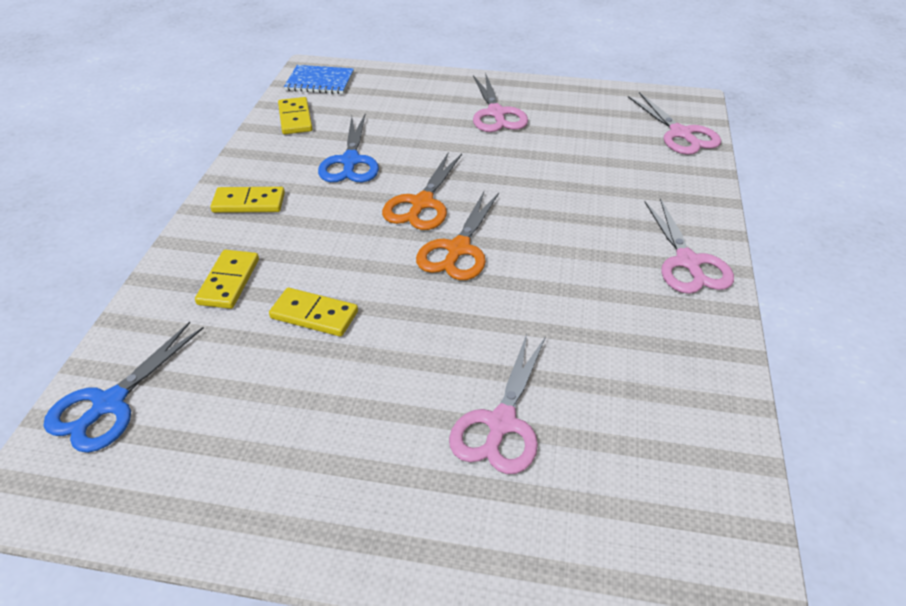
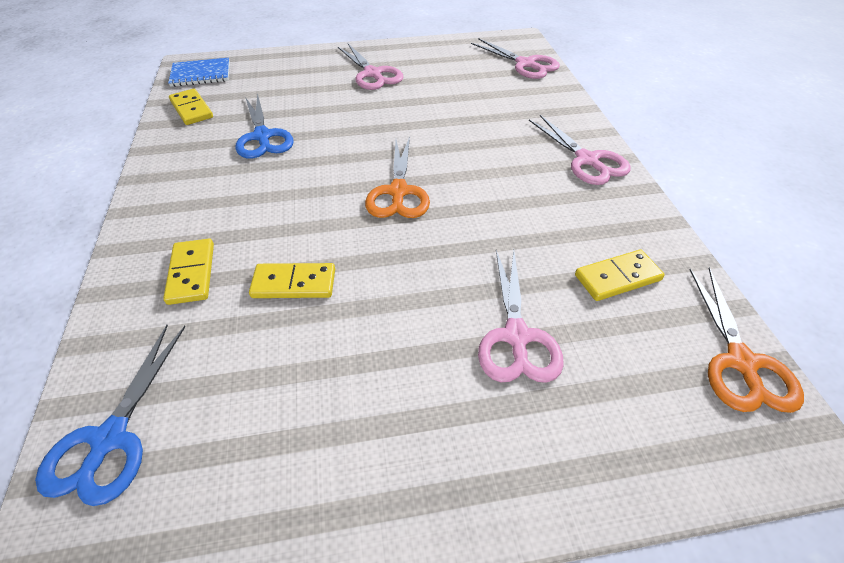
camera: 20 degrees left, 5 degrees up
yellow domino [211,187,285,213] -> yellow domino moved to [575,249,665,301]
orange scissors [382,153,462,230] -> orange scissors moved to [689,267,804,413]

